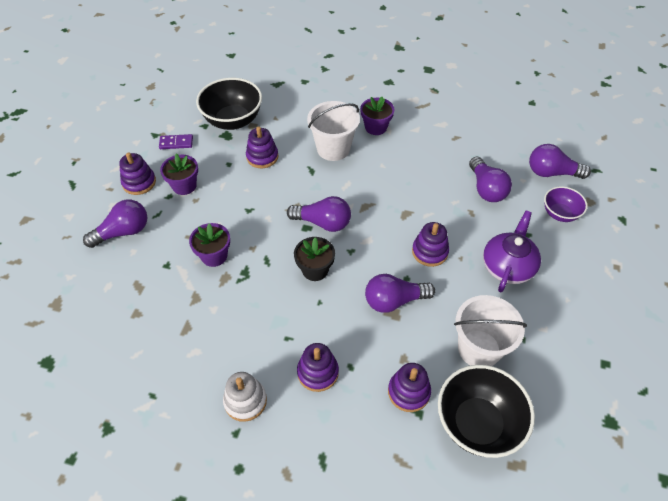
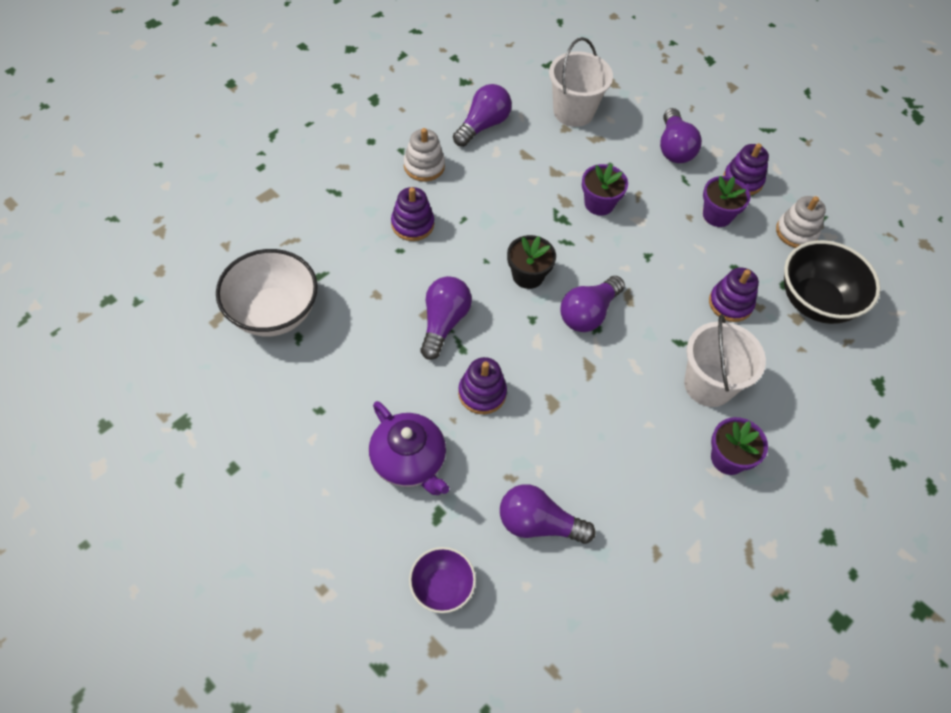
camera: 115 degrees right, 5 degrees up
purple domino [159,134,193,149] -> white stacking toy [776,196,826,248]
purple stacking toy [388,363,431,412] -> none
black bowl [438,365,535,458] -> white bowl [216,249,318,337]
white bucket [454,295,527,366] -> white bucket moved to [549,37,613,127]
purple light bulb [529,144,591,179] -> purple light bulb moved to [453,84,512,147]

